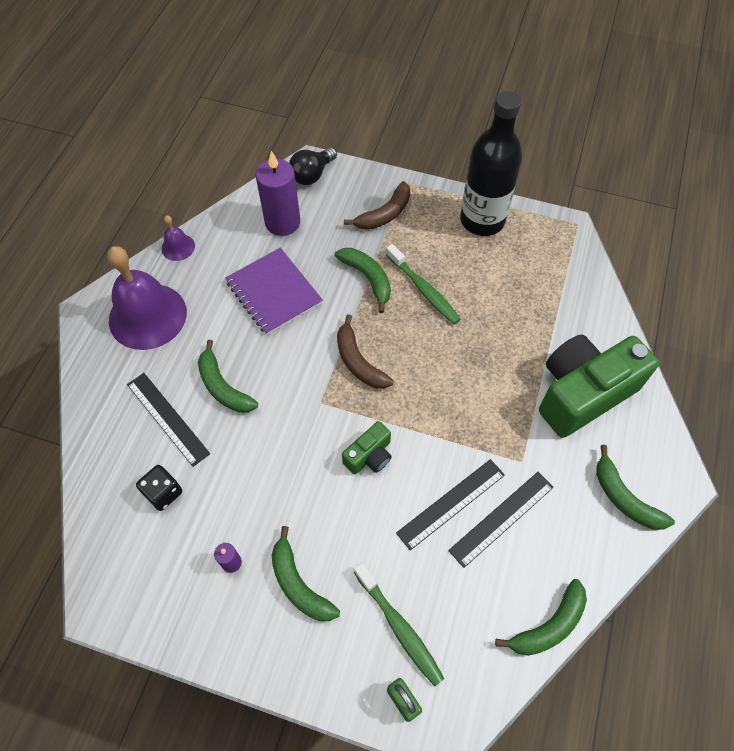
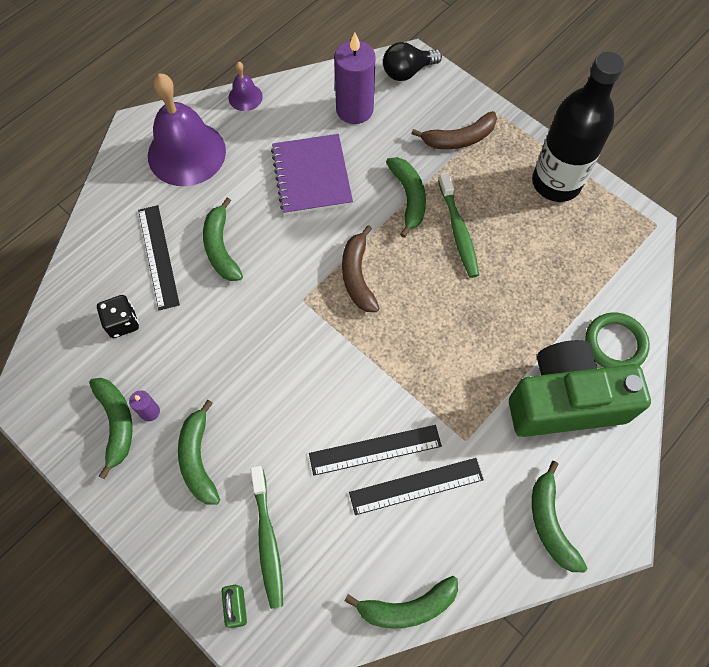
camera: 25 degrees right, 5 degrees up
green camera [342,421,391,474] -> none
none -> green banana [89,378,132,479]
none -> green ring [585,313,650,368]

